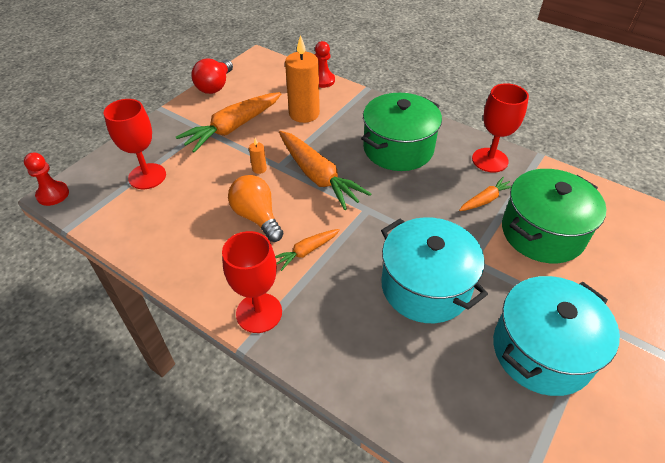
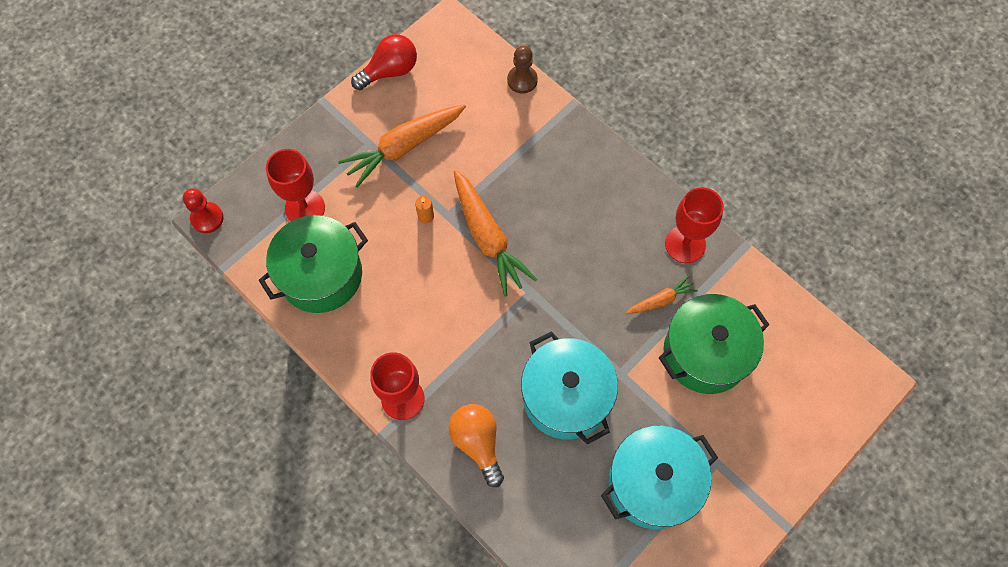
camera: 10 degrees right, 20 degrees up
red light bulb [191,59,233,94] -> red light bulb turned 150 degrees counterclockwise [351,34,417,90]
orange light bulb [228,175,284,242] -> orange light bulb moved to [448,404,504,487]
orange carrot [275,229,340,271] -> none
orange candle [285,35,320,123] -> none
red pawn [315,41,335,88] -> brown pawn [507,46,538,94]
green pot [361,93,442,171] -> green pot moved to [258,215,368,313]

